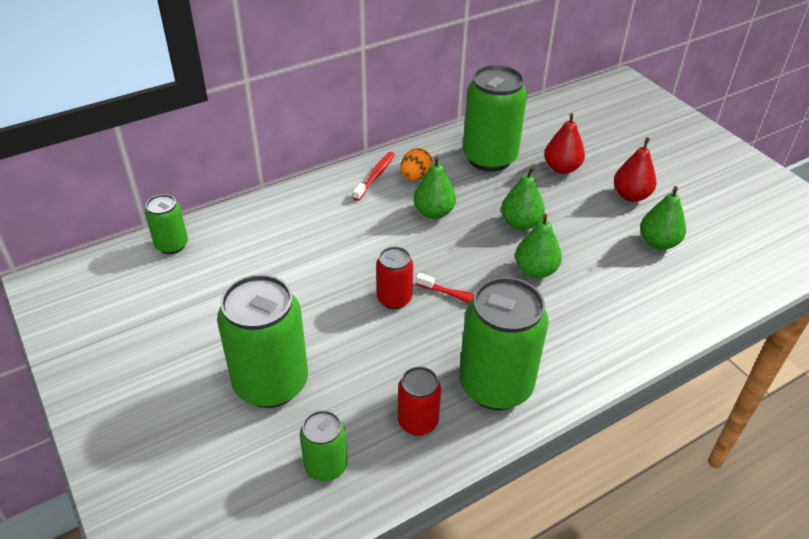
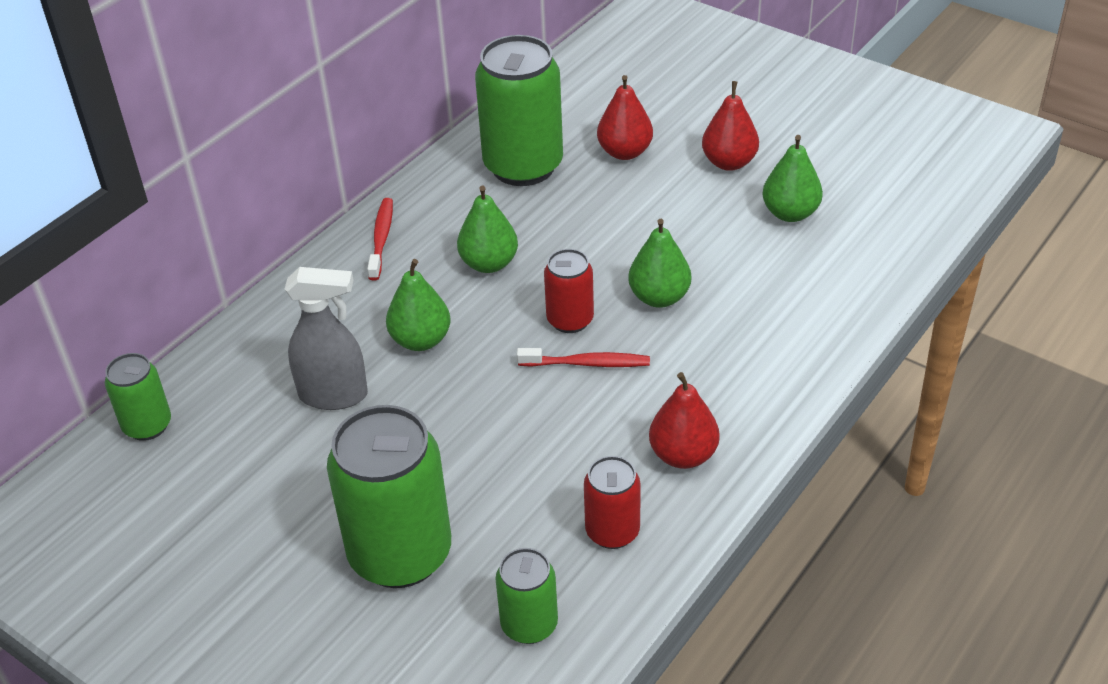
camera: 20 degrees left, 0 degrees up
red can [376,246,413,309] -> red can moved to [544,249,594,333]
orange egg [401,148,432,181] -> none
green can [459,277,549,410] -> red pear [649,372,719,469]
green pear [501,166,545,231] -> green pear moved to [386,259,450,351]
none -> grey spray bottle [285,267,368,410]

